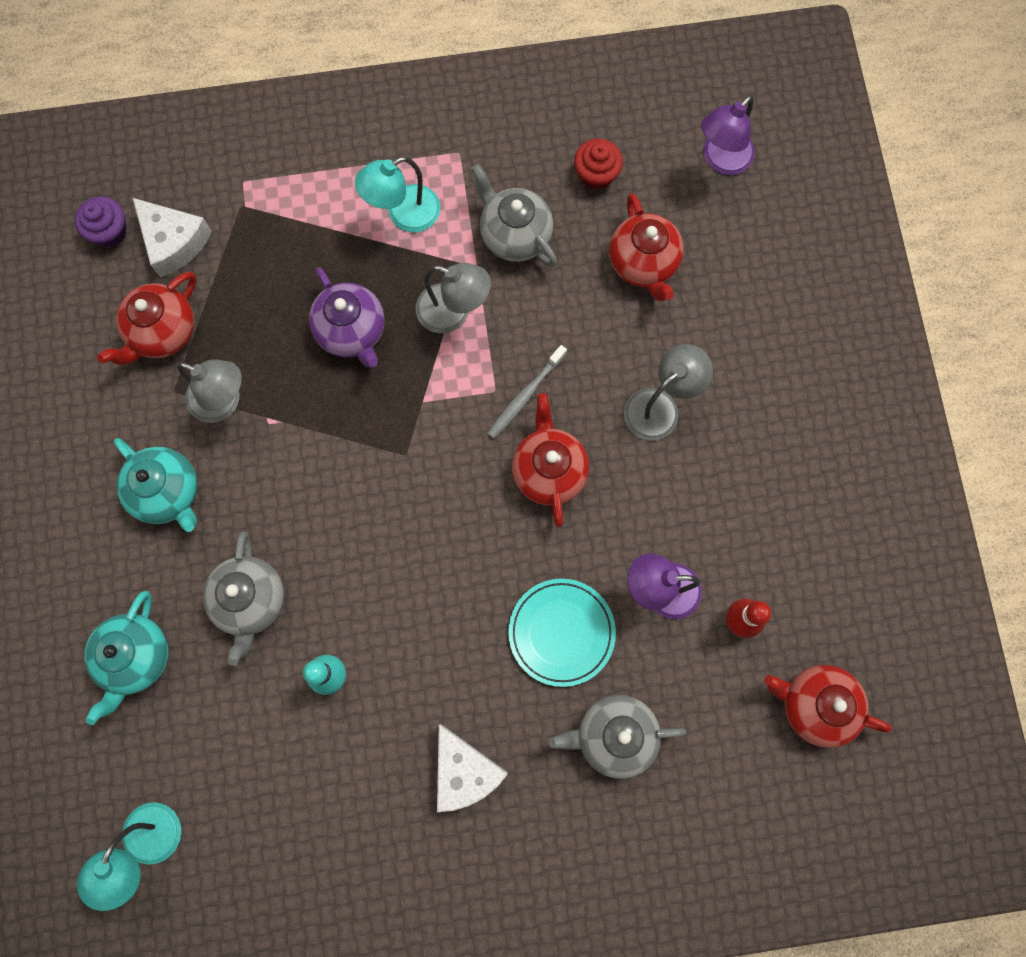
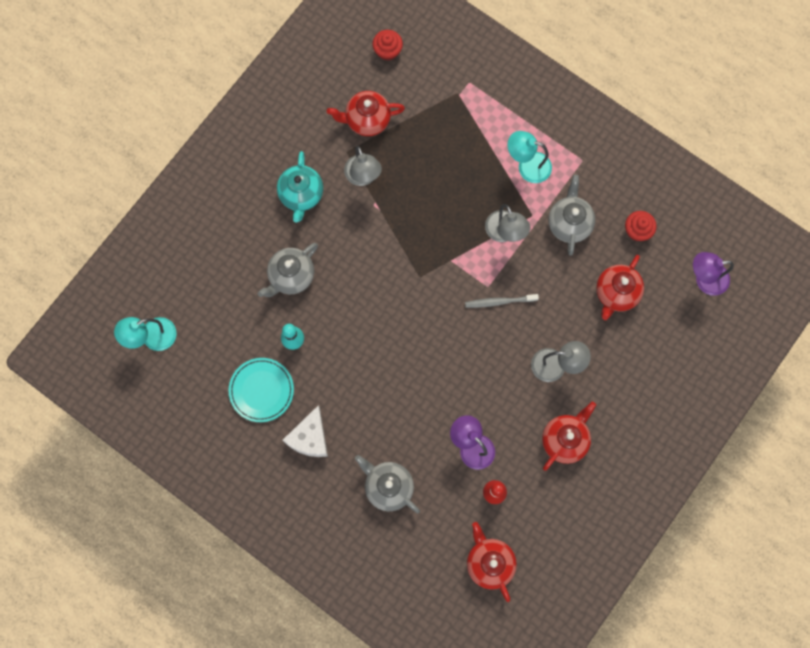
camera: 45 degrees right, 0 degrees up
purple cupcake [75,196,127,247] -> red cupcake [372,30,403,61]
turquoise teapot [84,591,168,725] -> none
white cheese [133,198,212,277] -> none
purple teapot [309,267,385,368] -> none
turquoise plate [508,579,616,687] -> turquoise plate moved to [228,358,294,422]
red teapot [512,393,589,528] -> red teapot moved to [542,402,596,471]

